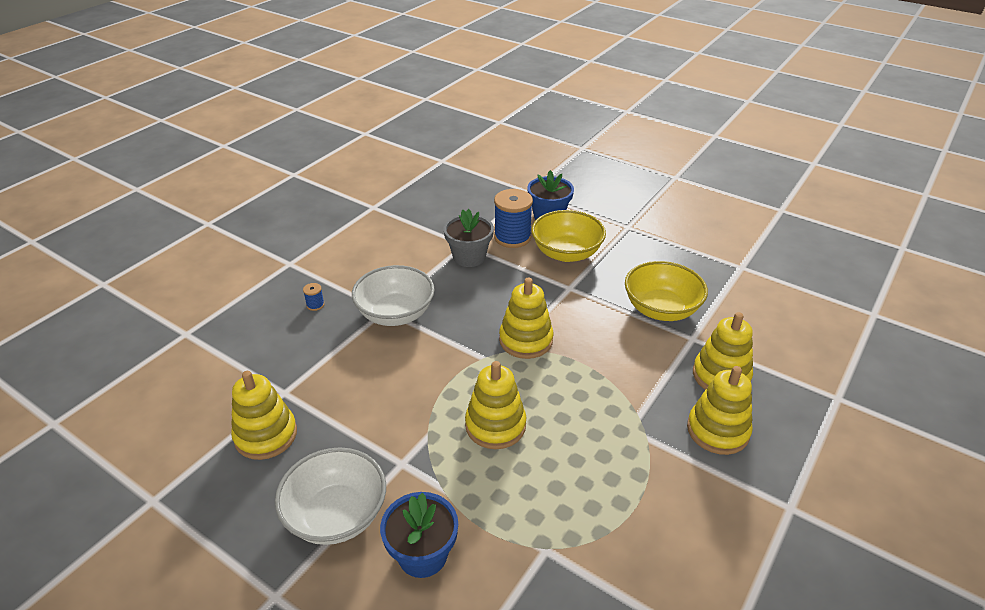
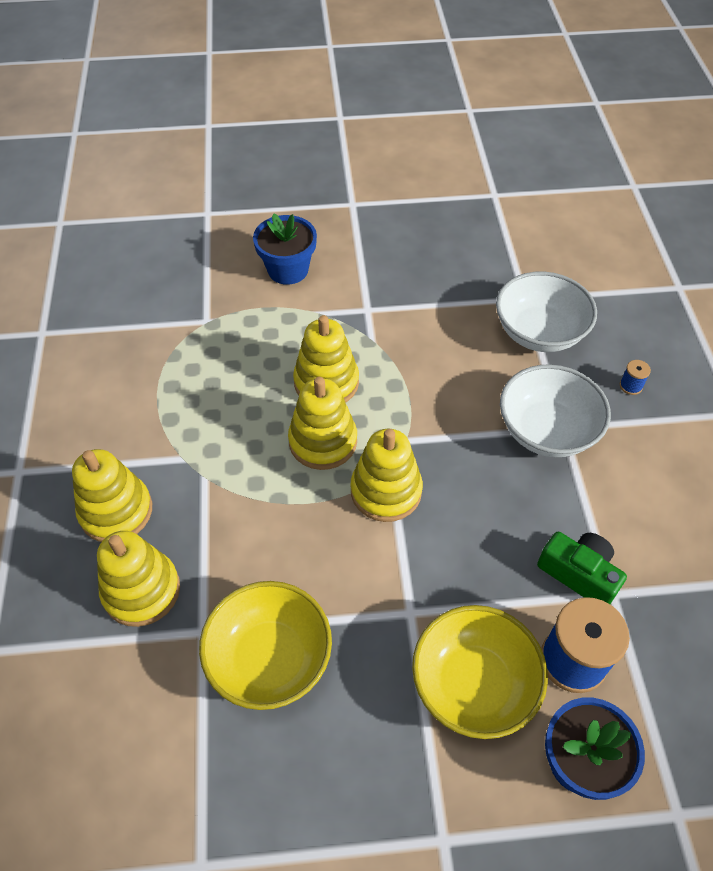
camera: 140 degrees right, 15 degrees up
yellow stacking toy [231,371,297,460] -> yellow stacking toy moved to [288,377,357,470]
white bowl [275,447,386,545] -> white bowl moved to [496,272,597,352]
grey flower pot [444,209,494,267] -> green camera [537,532,627,604]

